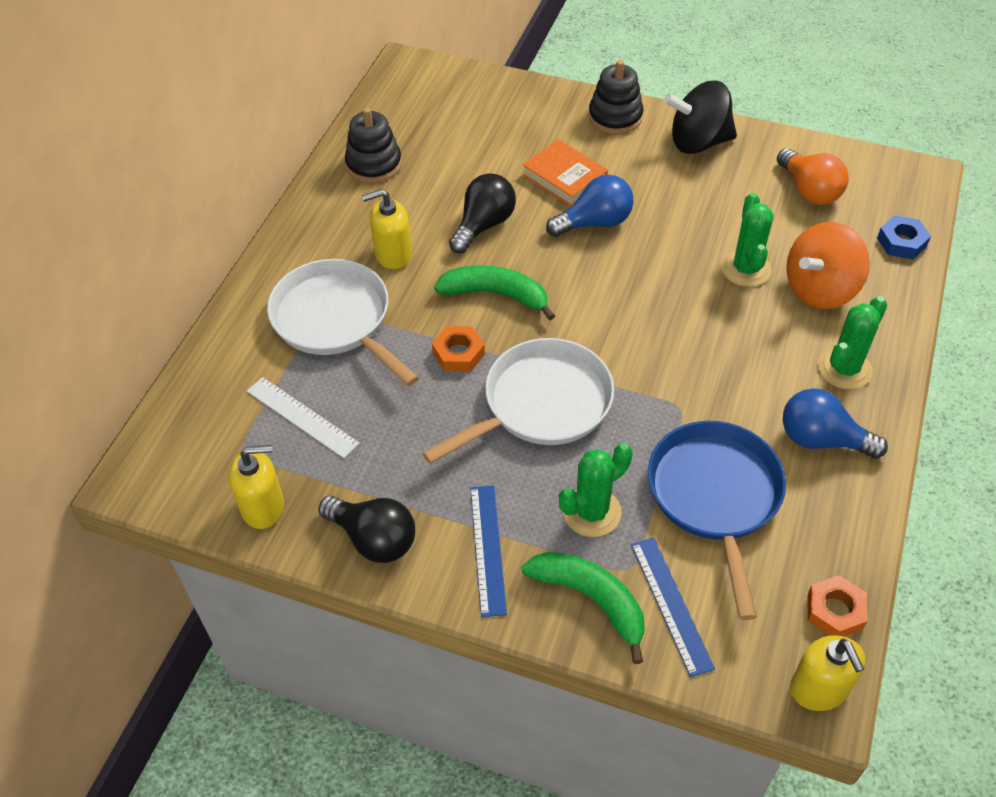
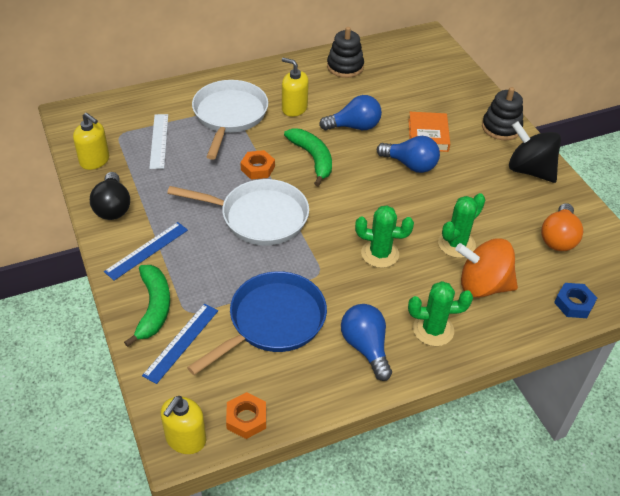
camera: 45 degrees right, 5 degrees down
black light bulb [449,174,516,253] -> blue light bulb [319,95,382,130]
green cactus [559,443,633,537] -> green cactus moved to [355,205,414,268]

